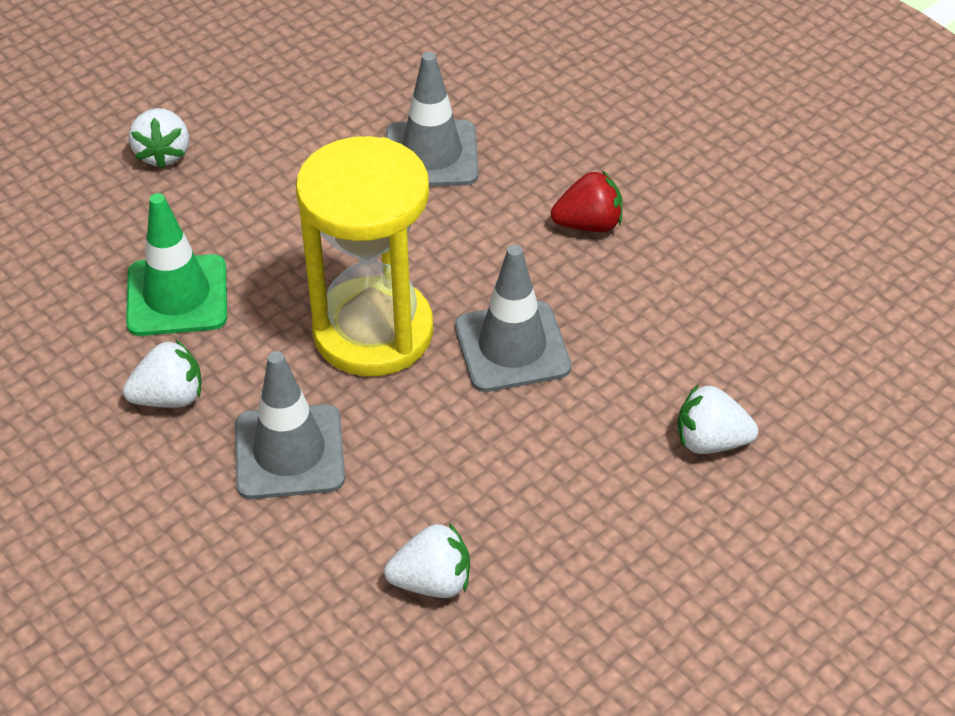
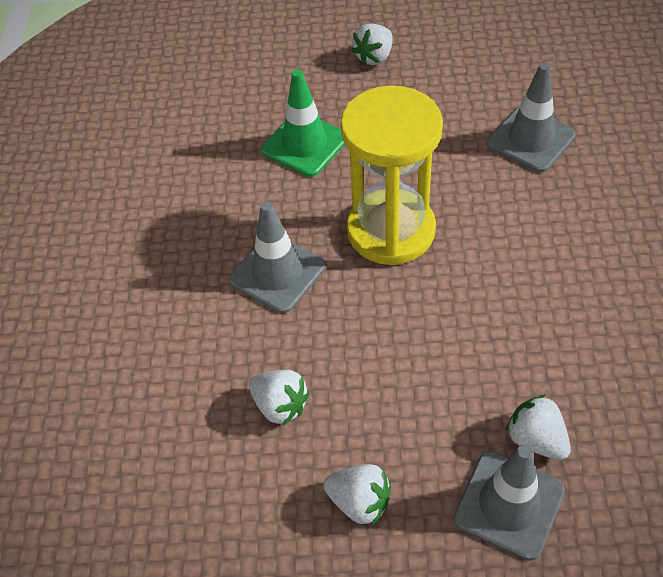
camera: 45 degrees right, 5 degrees up
white strawberry [123,339,201,408] -> white strawberry moved to [323,464,391,525]
grey traffic cone [455,245,571,392] -> grey traffic cone moved to [454,445,565,560]
red strawberry [551,171,623,232] -> none

